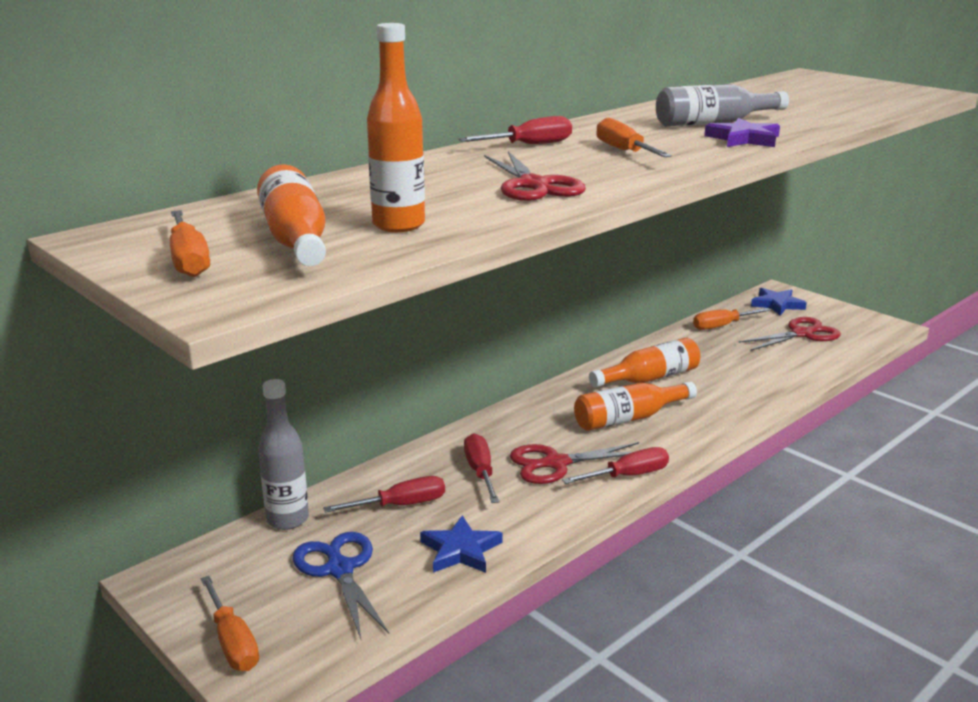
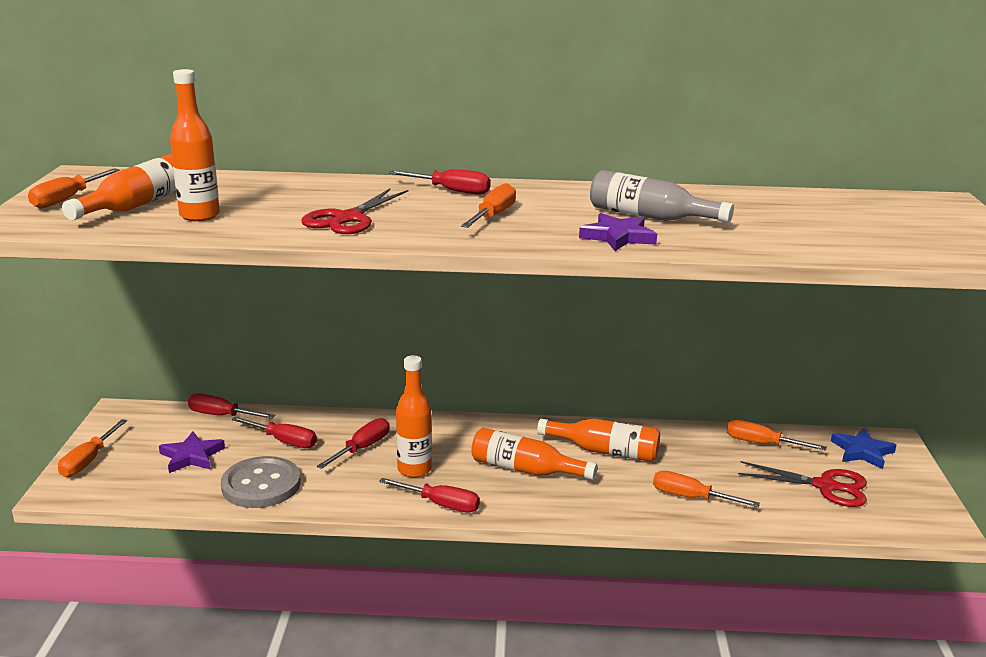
camera: 45 degrees right, 0 degrees up
grey bottle [258,379,309,530] -> red screwdriver [188,394,275,419]
blue scissors [293,532,389,639] -> purple star [159,431,225,473]
blue star [420,515,502,573] -> grey button [221,456,301,508]
red scissors [510,442,639,484] -> orange bottle [396,355,432,478]
none -> orange screwdriver [653,471,760,507]

